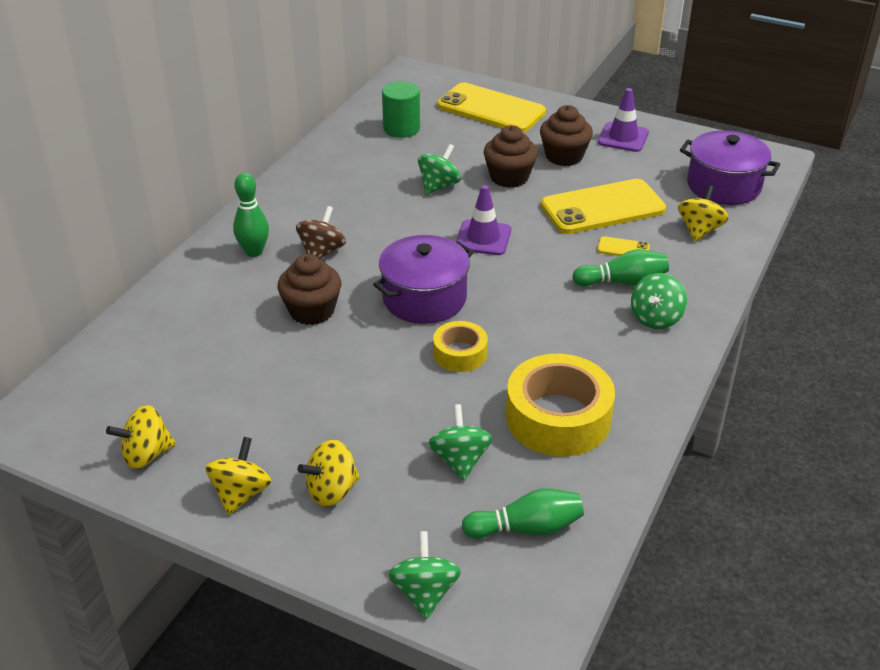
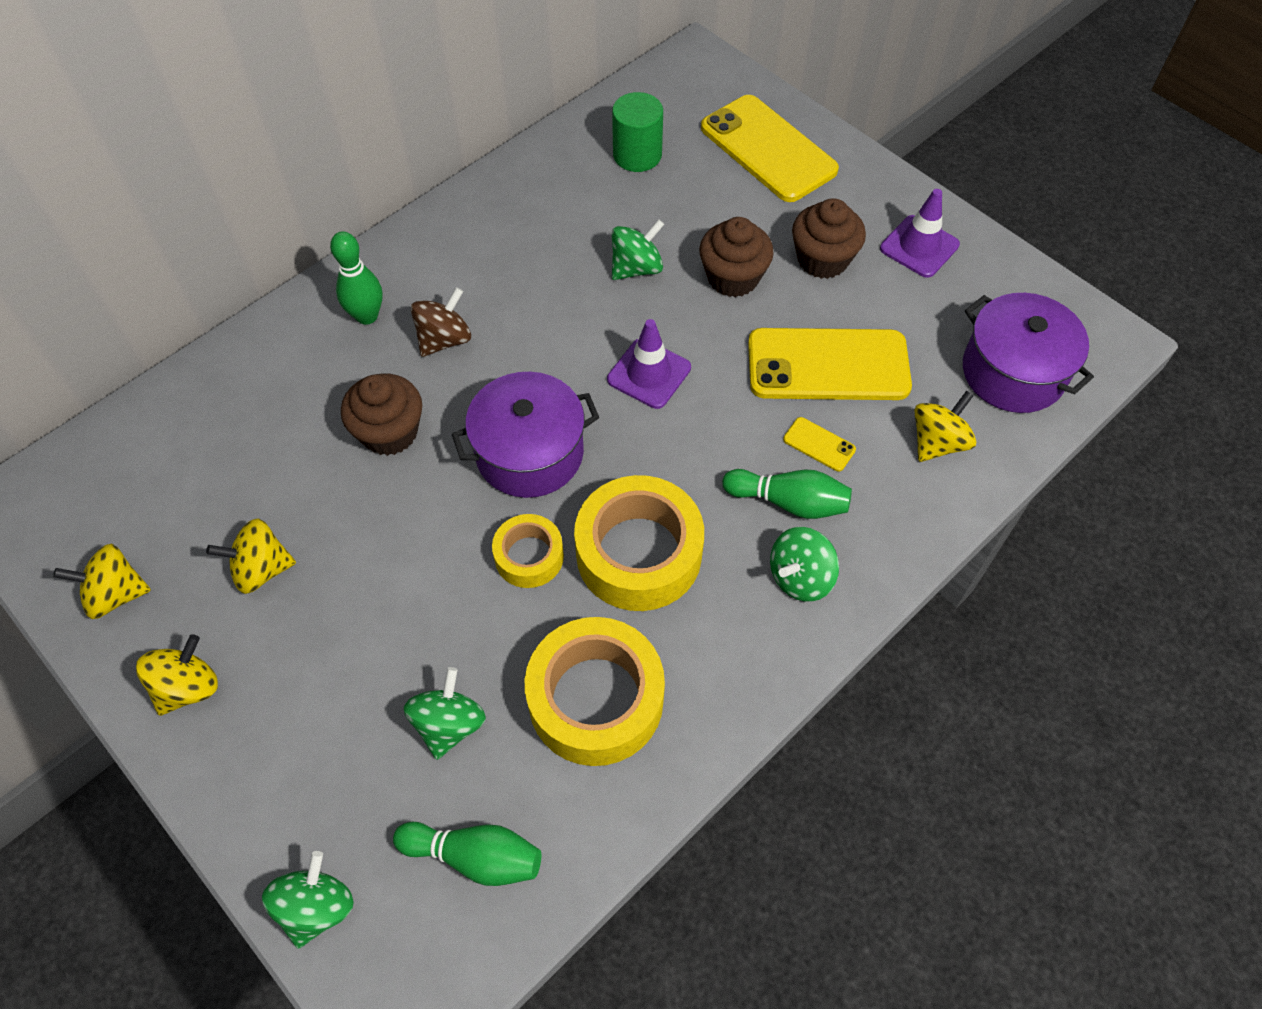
camera: 20 degrees right, 20 degrees up
yellow spinning top [298,440,360,507] -> yellow spinning top moved to [206,519,296,594]
none -> yellow tape [574,475,704,611]

